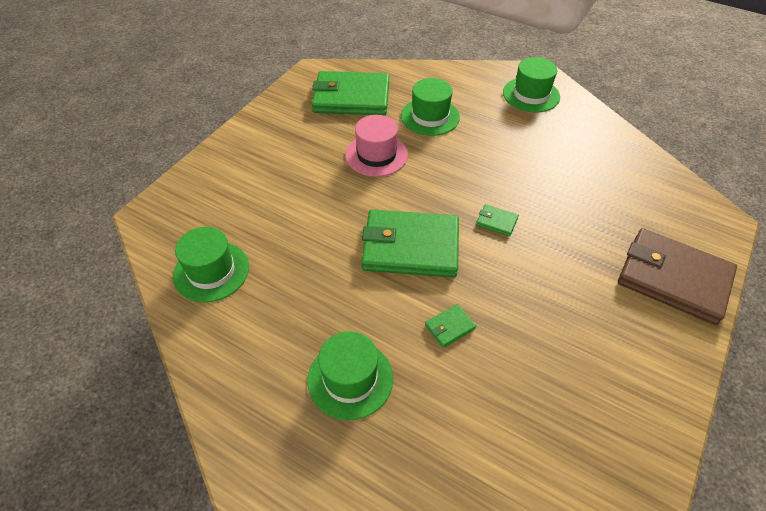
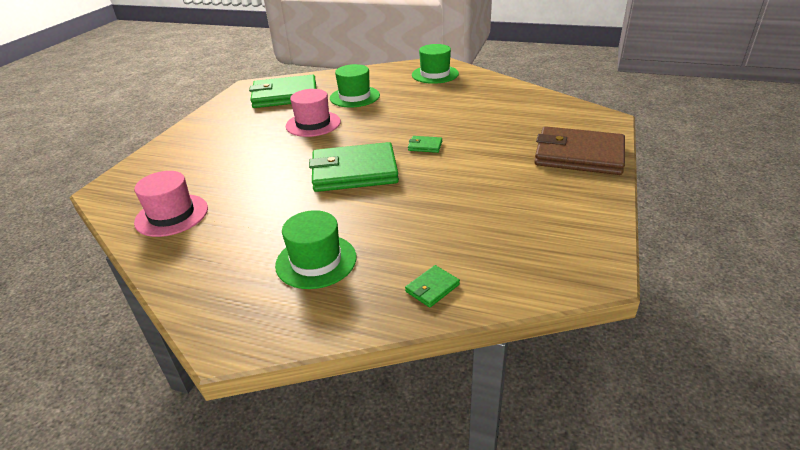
camera: 10 degrees left, 15 degrees down
green hat [173,227,249,302] -> pink hat [134,171,208,237]
green wallet [425,304,476,348] -> green wallet moved to [405,265,460,308]

